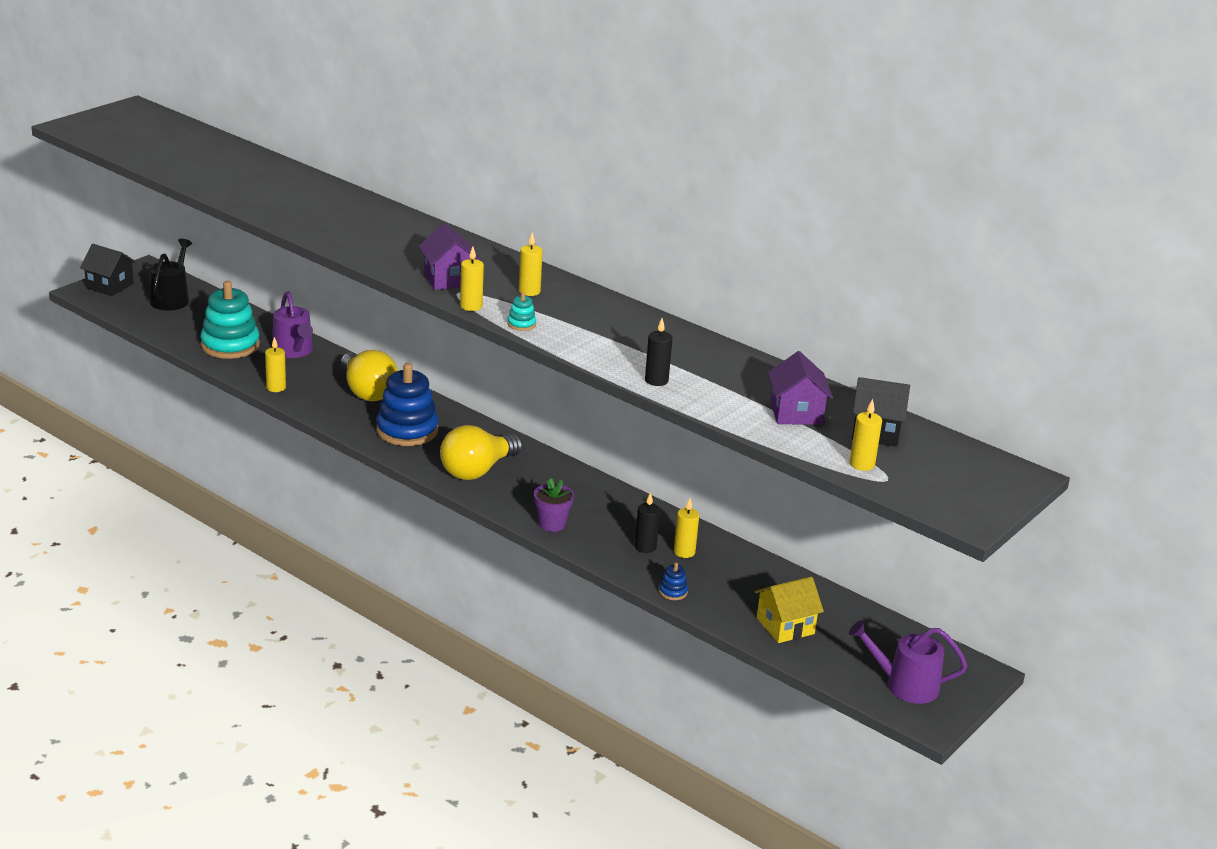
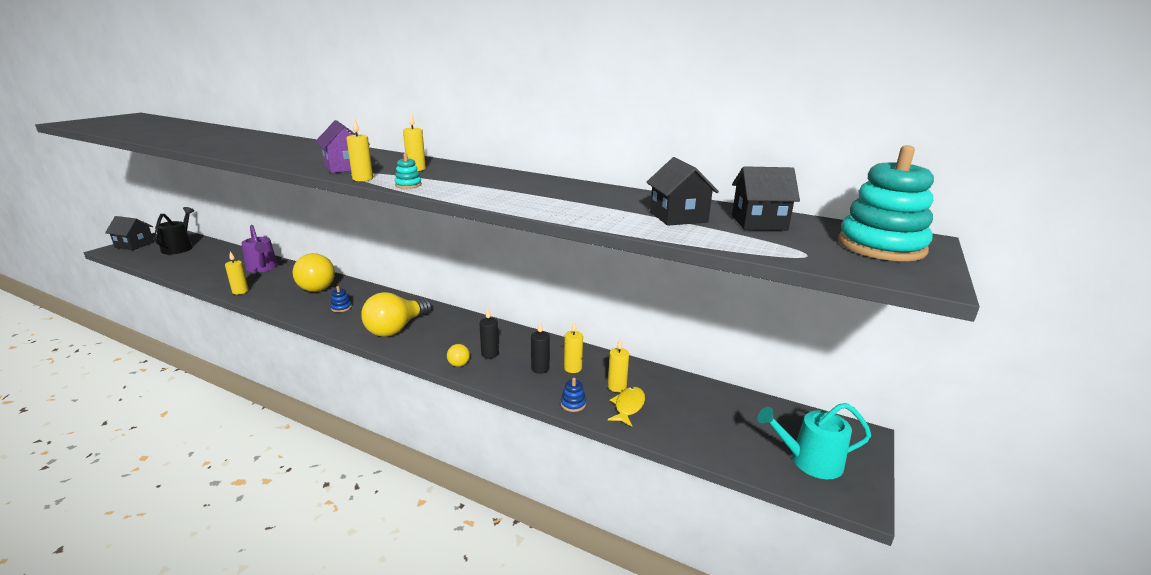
camera: 10 degrees left, 5 degrees down
turquoise stacking toy [200,281,260,359] -> turquoise stacking toy moved to [838,145,934,261]
blue stacking toy [376,363,439,446] -> blue stacking toy [330,286,352,312], size x0.41
purple flower pot [534,478,574,532] -> yellow light bulb [447,343,470,367]
black candle [645,318,672,386] -> black candle moved to [479,308,499,358]
yellow house [755,577,824,643] -> none
purple house [768,351,833,425] -> black house [647,157,719,226]
purple watering can [849,620,967,704] -> turquoise watering can [757,403,871,479]
yellow candle [850,399,882,471] -> yellow candle moved to [608,338,629,392]
none -> yellow fish [608,386,645,427]

